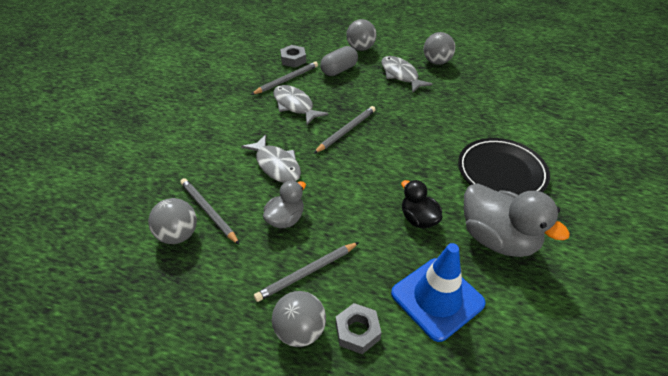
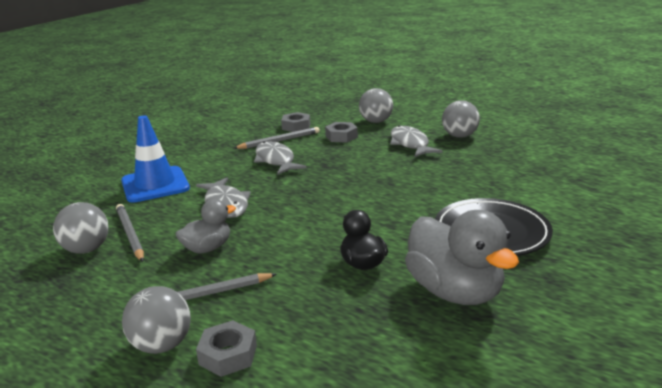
camera: 15 degrees right, 20 degrees down
grey pencil [314,106,376,153] -> none
grey capsule [320,46,358,76] -> grey nut [325,122,358,143]
blue traffic cone [391,243,486,342] -> blue traffic cone moved to [121,115,190,203]

